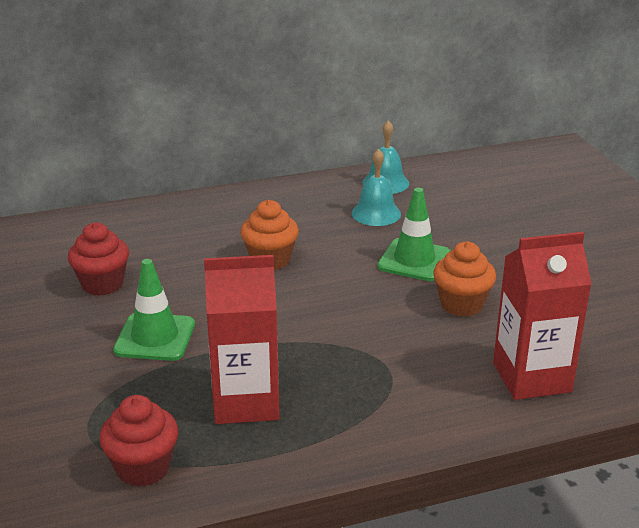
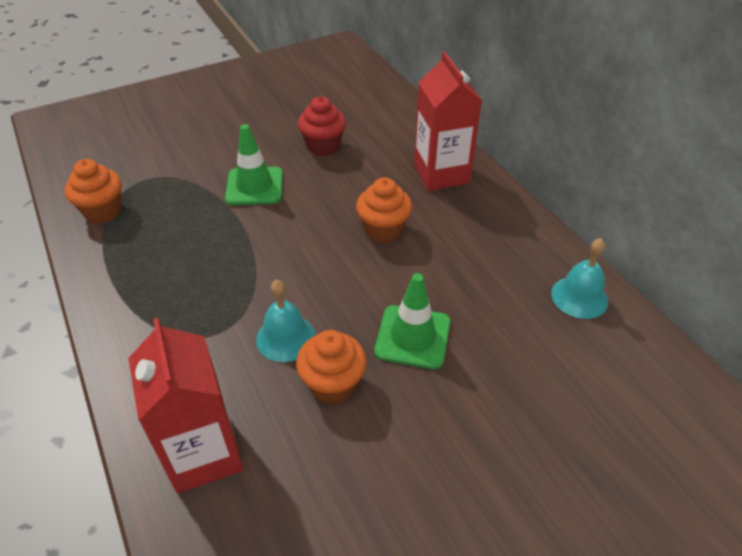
camera: 80 degrees right, 15 degrees up
red cupcake [99,395,178,487] -> orange cupcake [65,159,122,223]
red carton [204,255,279,424] -> red carton moved to [414,51,482,191]
turquoise bell [352,148,401,226] -> turquoise bell moved to [256,280,315,362]

